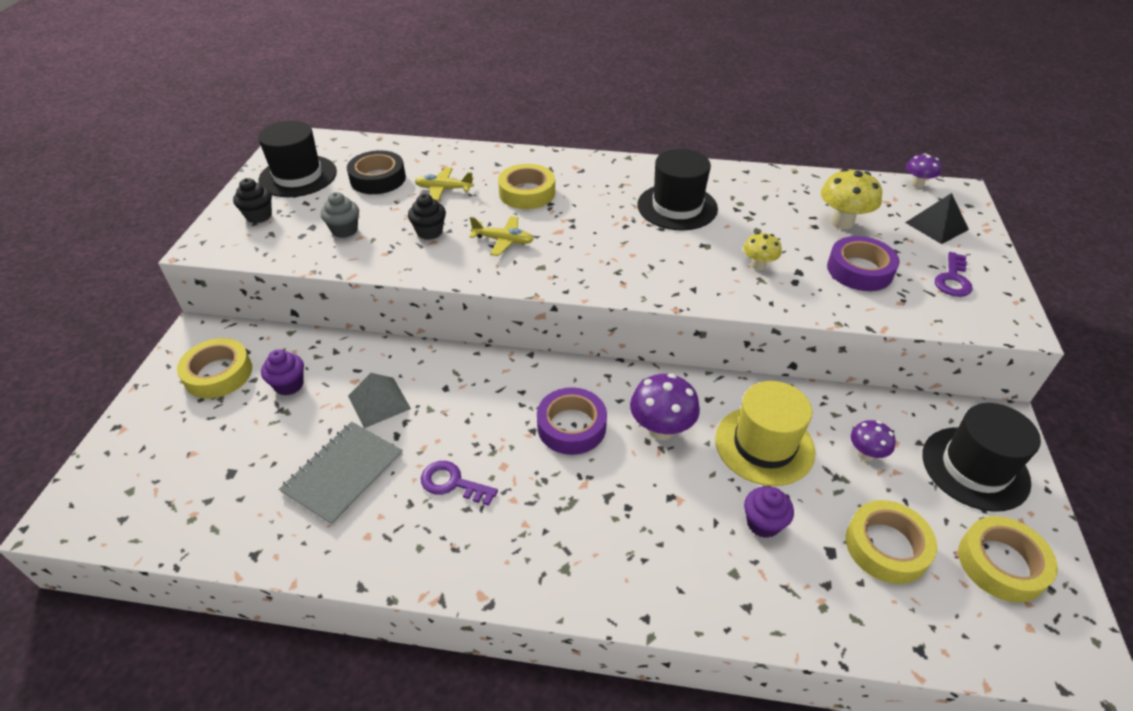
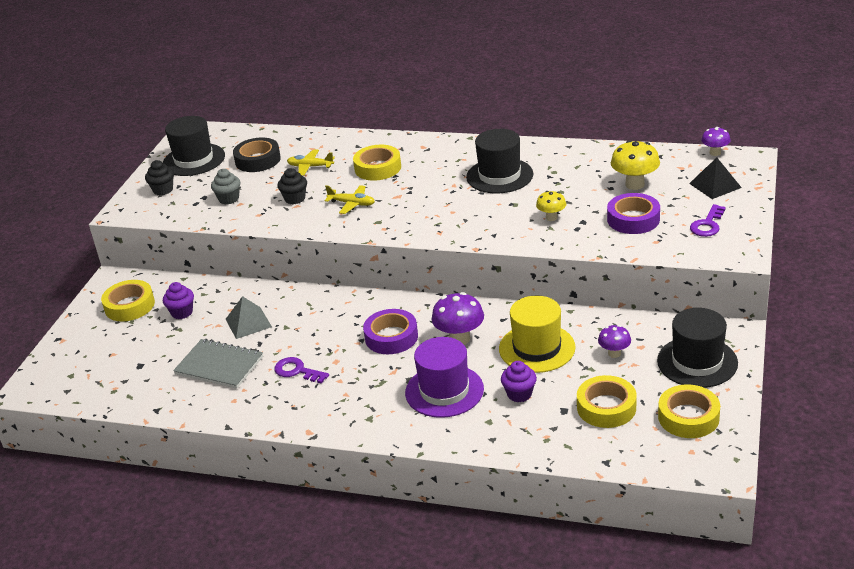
camera: 10 degrees right, 10 degrees down
grey notebook [279,421,403,526] -> grey notebook turned 75 degrees clockwise [173,339,263,389]
none -> purple hat [405,337,484,418]

